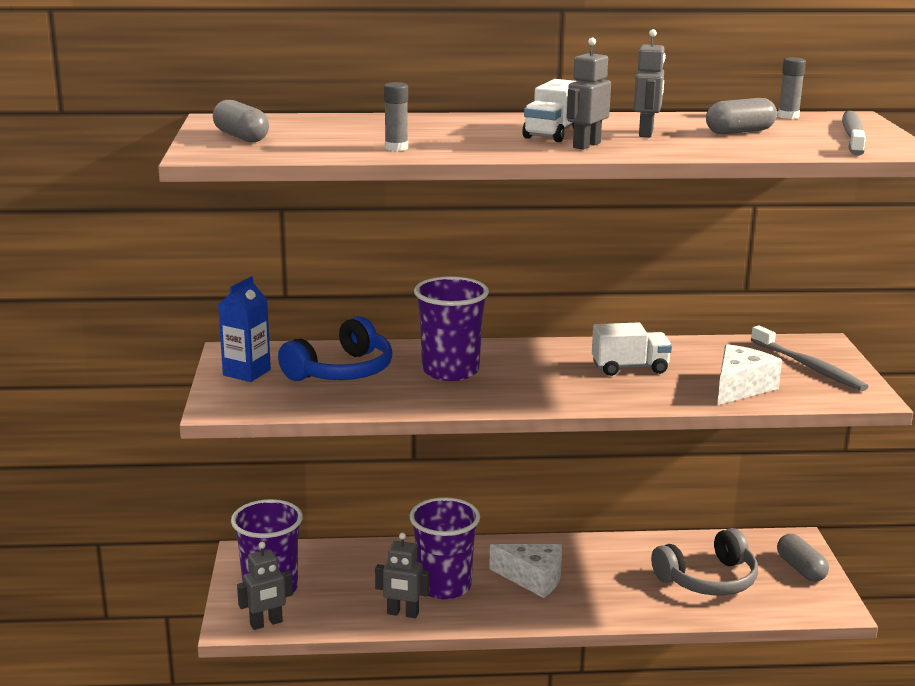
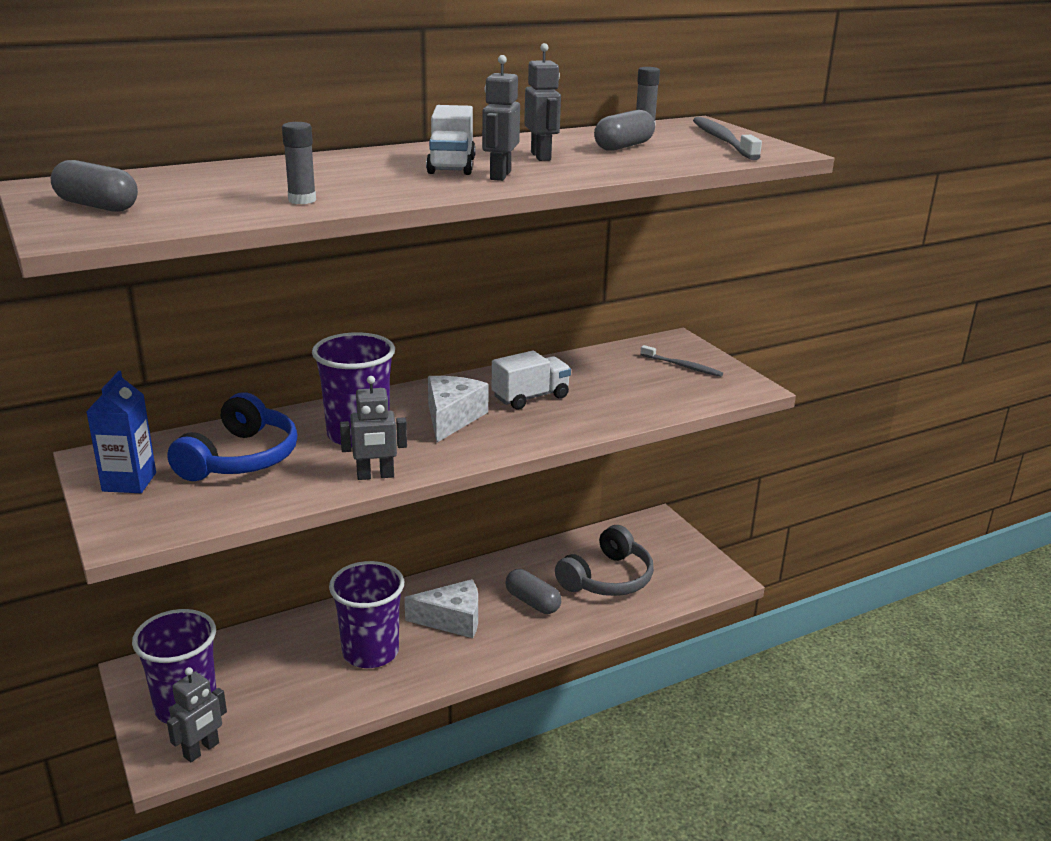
camera: 25 degrees left, 5 degrees up
grey robot [375,533,429,618] -> grey robot moved to [340,376,407,480]
white cheese [717,344,782,405] -> white cheese moved to [428,376,489,442]
grey toothbrush [751,326,868,391] -> grey toothbrush [640,345,723,377], size x0.63
grey capsule [777,534,829,582] -> grey capsule moved to [506,569,561,614]

